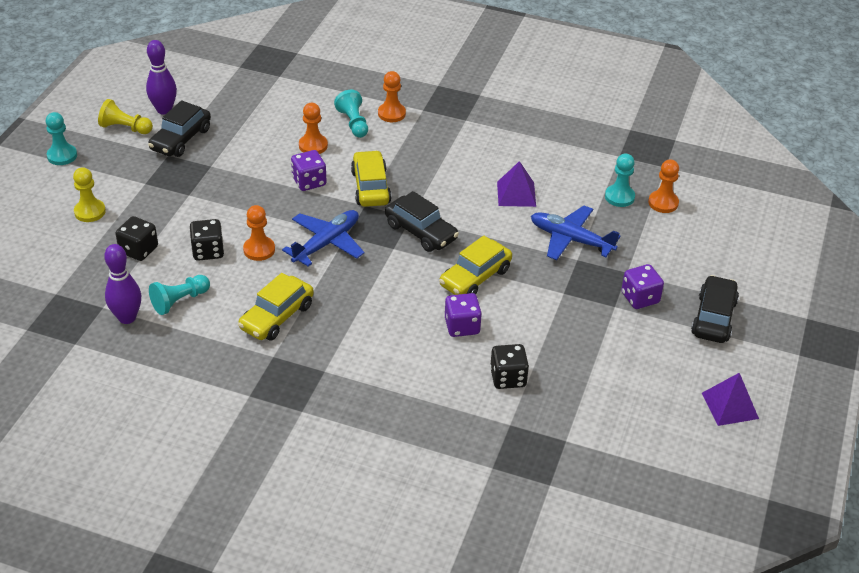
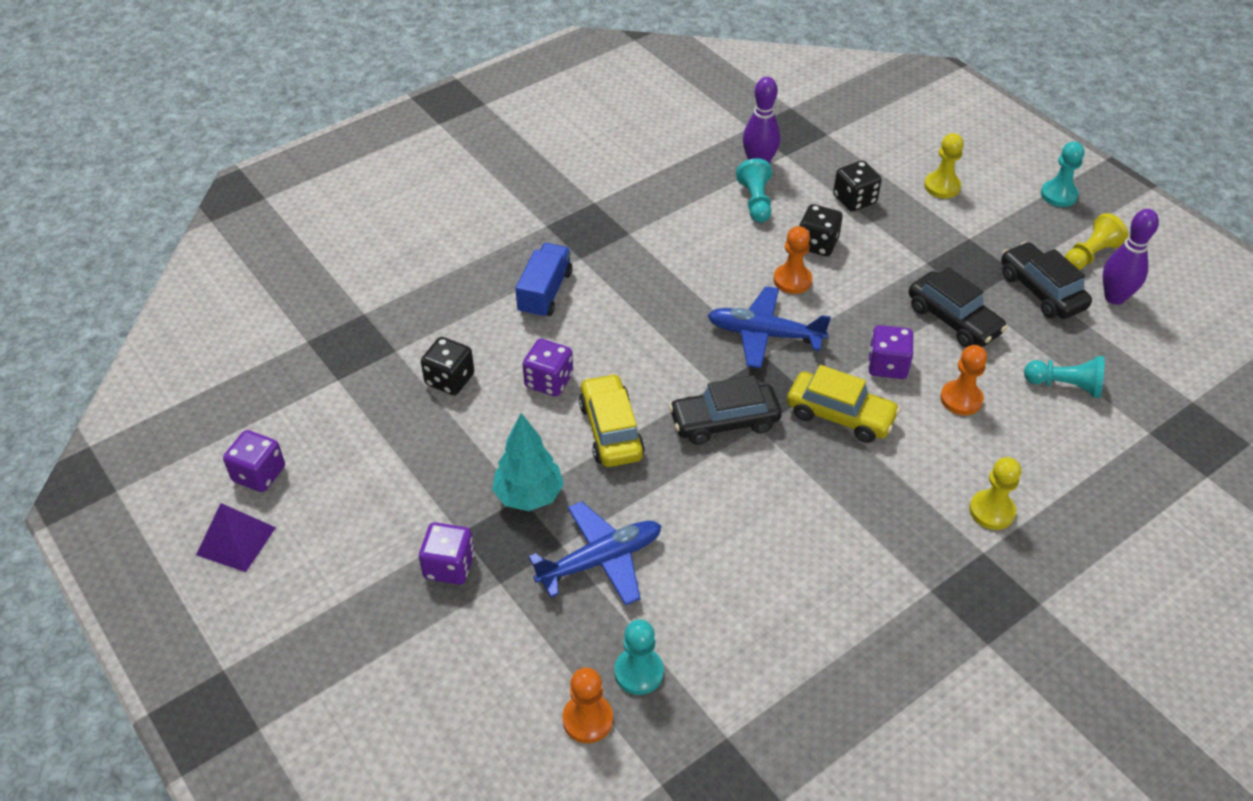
camera: 125 degrees right, 5 degrees up
yellow car [238,273,314,341] -> none
blue plane [282,210,364,267] -> blue plane turned 120 degrees clockwise [707,286,831,368]
turquoise pawn [334,90,368,138] -> turquoise pawn moved to [1024,356,1105,398]
orange pawn [378,71,406,122] -> yellow pawn [969,457,1021,530]
purple pyramid [497,161,536,207] -> none
black car [691,275,739,343] -> black car moved to [909,267,1007,348]
none -> purple dice [223,430,285,492]
none -> turquoise tree [492,413,564,511]
none -> blue truck [515,243,572,319]

